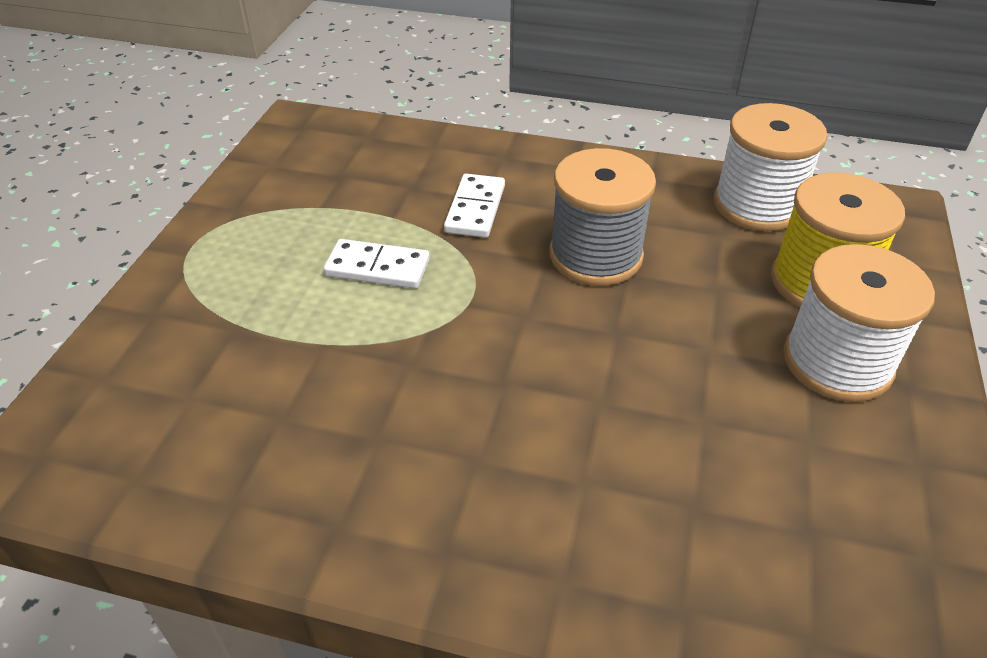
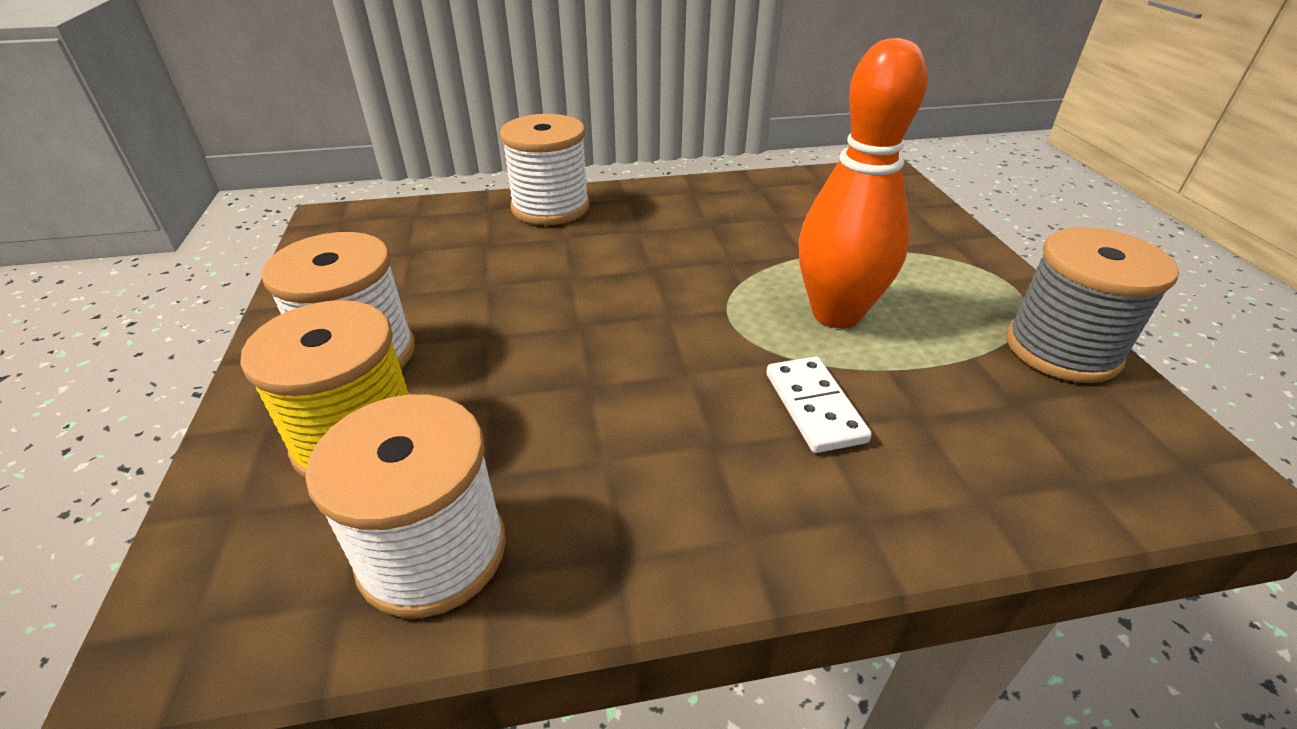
camera: 155 degrees right, 5 degrees down
white domino [324,239,430,288] -> orange bowling pin [799,38,928,328]
grey spool [550,148,656,286] -> grey spool moved to [1006,227,1179,383]
none -> white spool [500,114,589,225]

